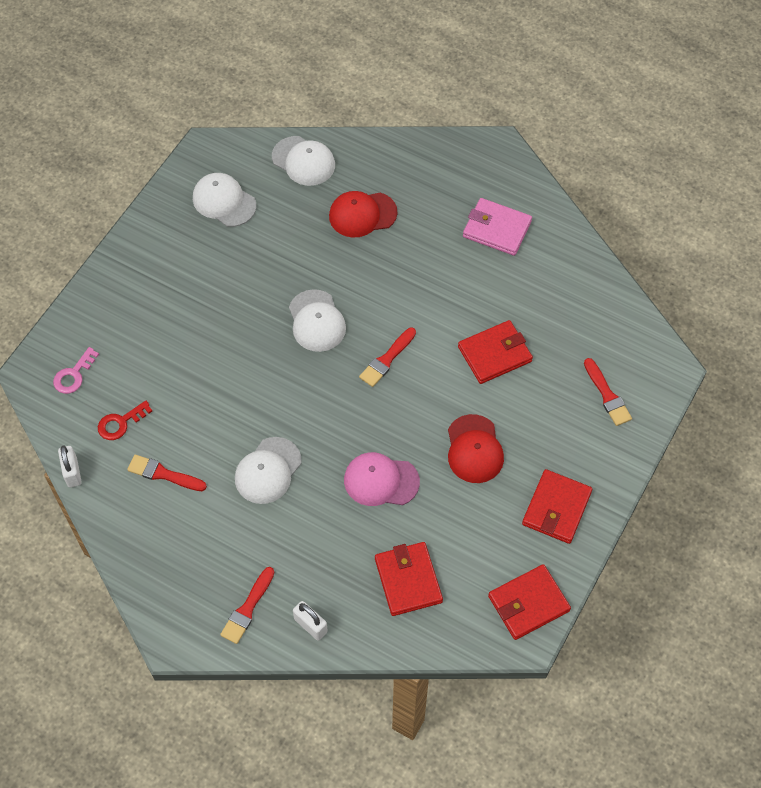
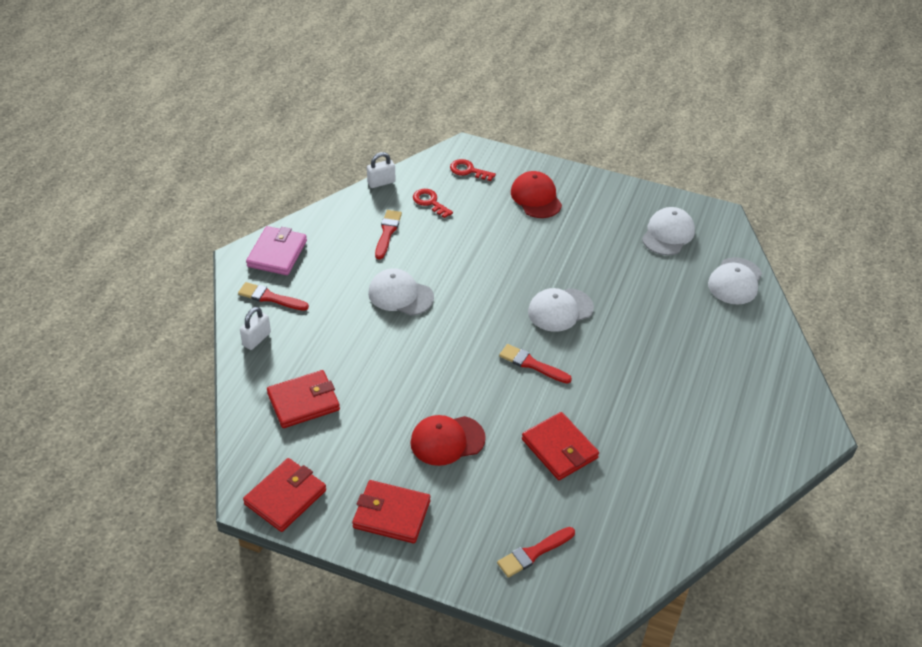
camera: 80 degrees right, 15 degrees down
pink key [53,347,99,394] -> red key [450,159,496,181]
red cap [329,191,397,238] -> red cap moved to [511,171,562,218]
pink cap [344,452,420,506] -> none
pink wallet [463,198,532,256] -> pink wallet moved to [246,226,307,275]
red wallet [488,564,571,640] -> red wallet turned 75 degrees clockwise [243,458,326,532]

